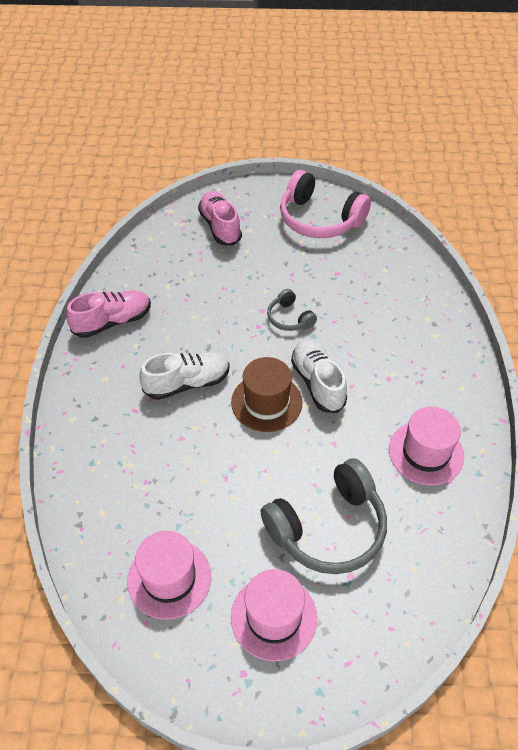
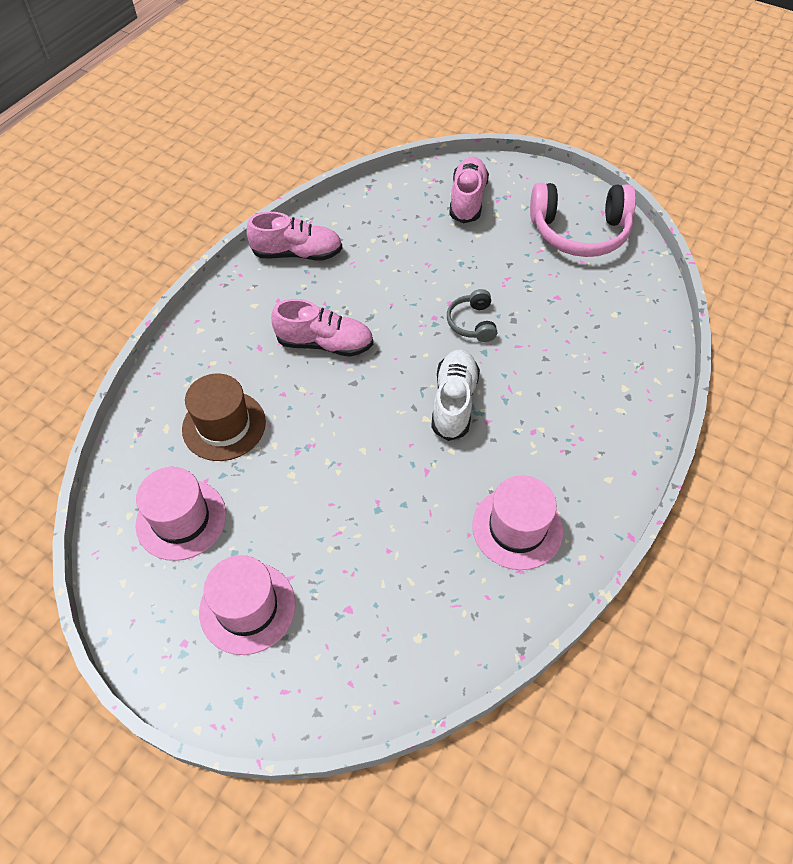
camera: 30 degrees right, 5 degrees up
white shoe [139,352,230,400] -> pink shoe [271,299,373,357]
brown hat [231,357,302,432] -> brown hat moved to [182,373,266,461]
grey headphones [261,458,387,574] -> none
pink headphones [280,170,371,238] -> pink headphones turned 60 degrees counterclockwise [530,183,636,257]

